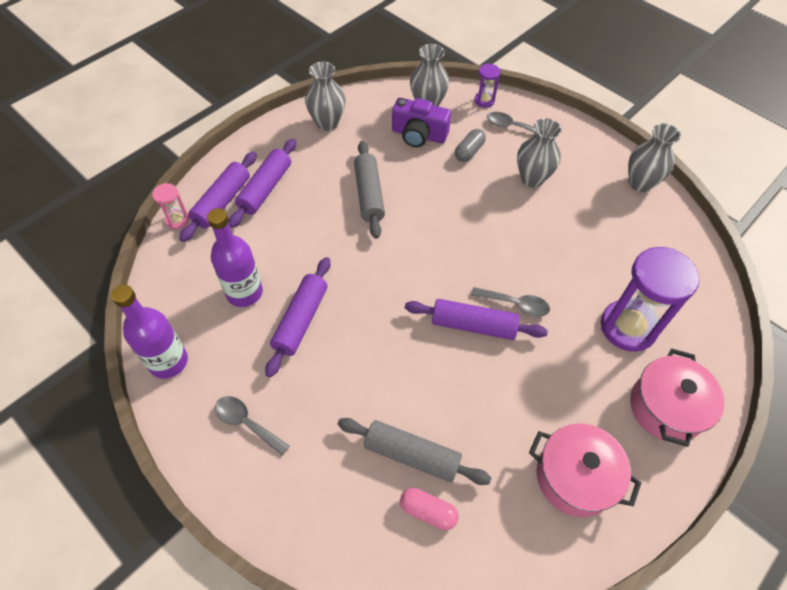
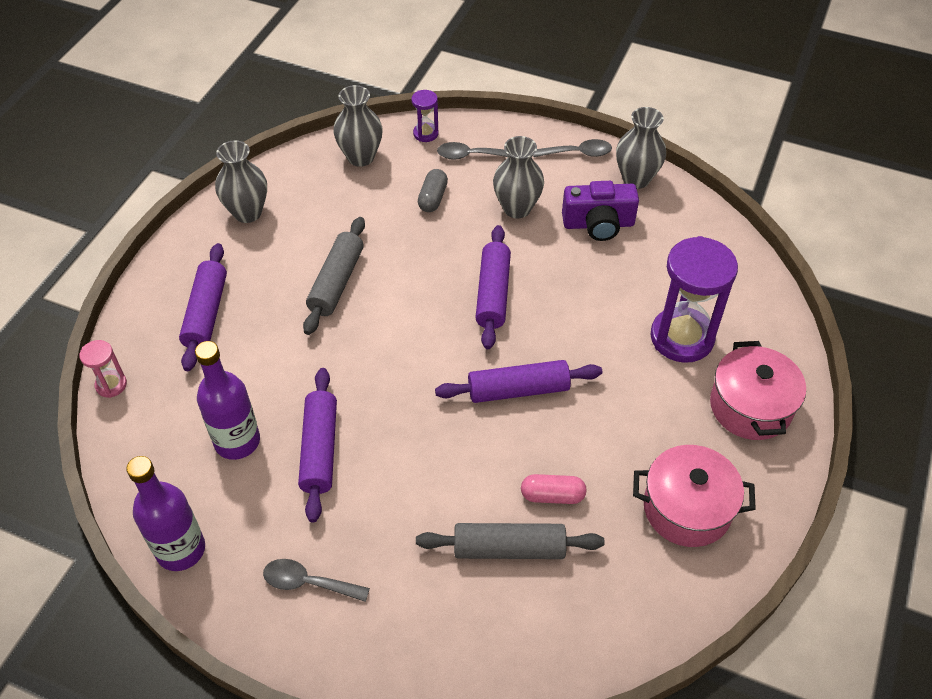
camera: 20 degrees left, 5 degrees down
purple rolling pin [179,151,257,242] -> purple rolling pin moved to [475,225,511,349]
grey rolling pin [354,141,385,239] -> grey rolling pin turned 45 degrees clockwise [303,217,365,335]
purple camera [392,98,451,147] -> purple camera moved to [562,181,639,241]
pink capsule [400,488,459,530] -> pink capsule moved to [521,474,587,504]
grey spoon [471,287,550,317] -> grey spoon moved to [533,139,612,157]

